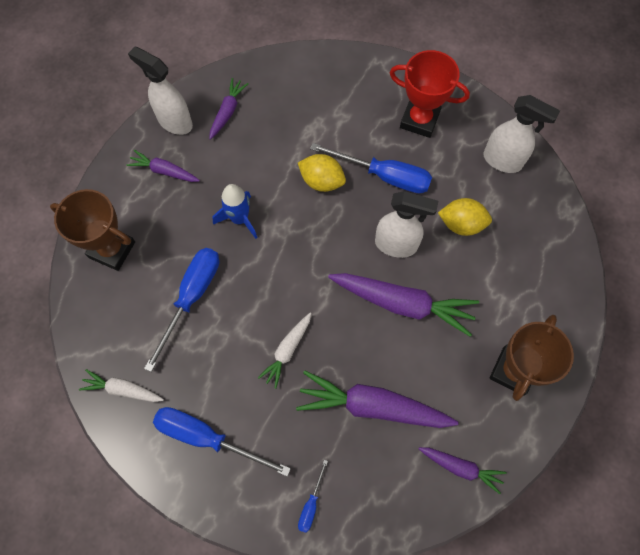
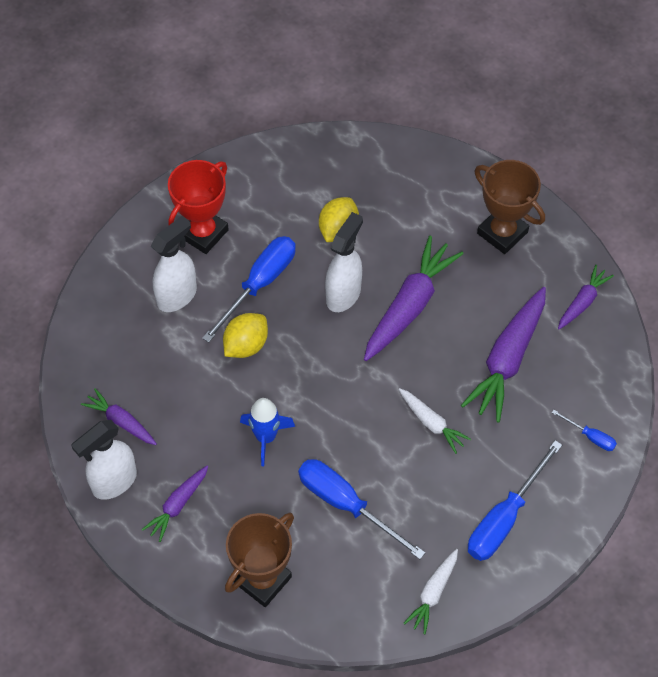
camera: 75 degrees left, 10 degrees down
white spray bottle [483,95,560,173] -> white spray bottle moved to [151,216,197,312]

